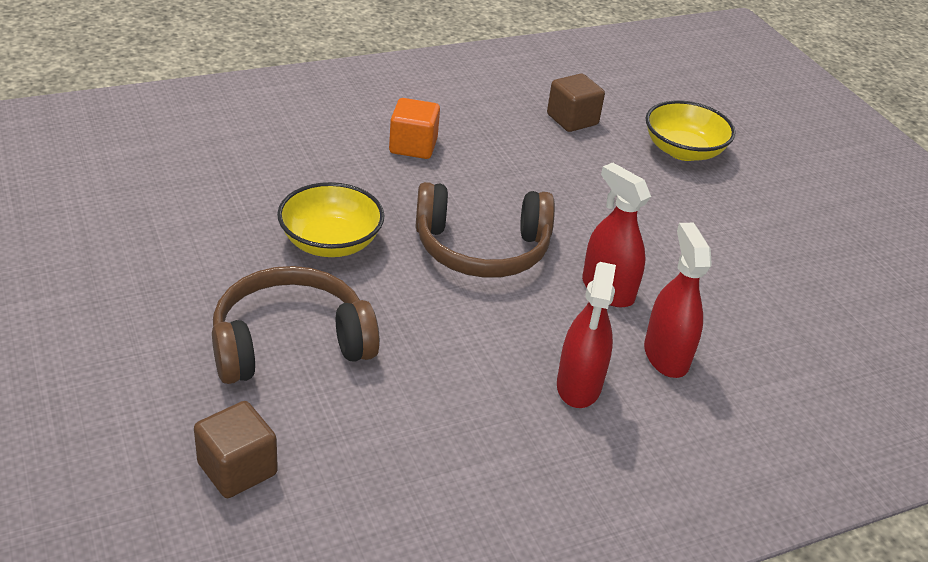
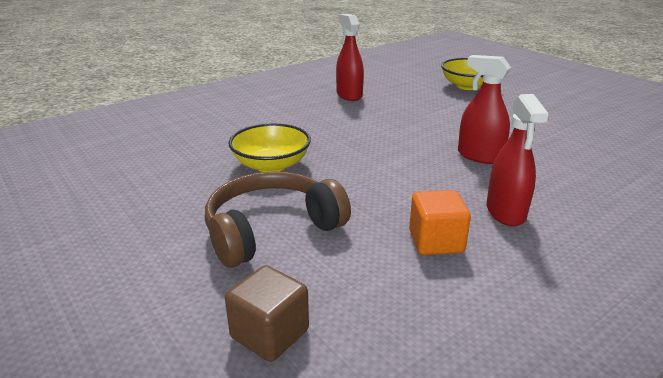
camera: 10 degrees left, 10 degrees down
orange cube [389,98,440,159] -> orange cube moved to [409,190,471,255]
brown headphones [415,182,555,278] -> none
brown cube [547,74,605,132] -> none
red spray bottle [644,223,712,378] -> red spray bottle moved to [336,14,364,101]

